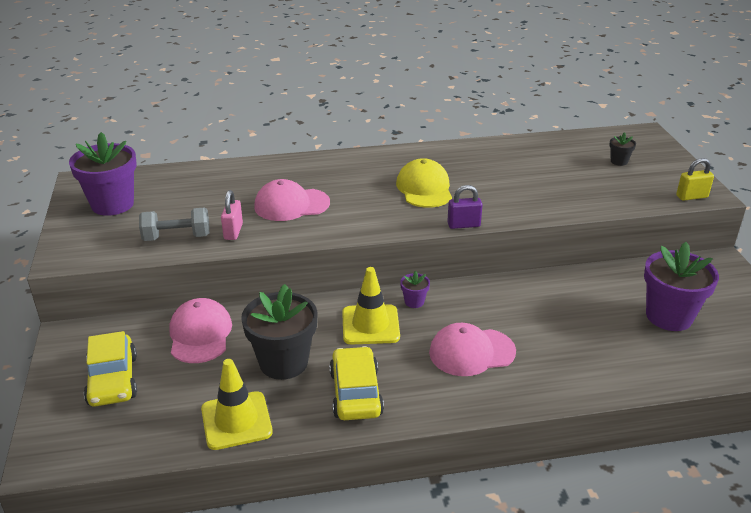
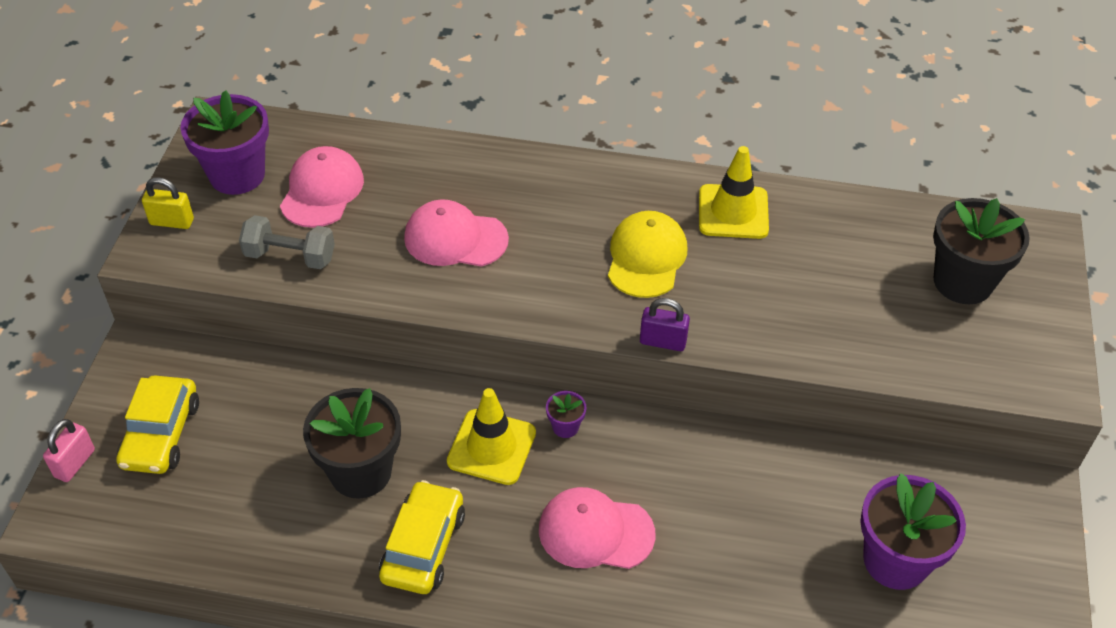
camera: 20 degrees right, 15 degrees up
pink cap [169,298,232,363] -> pink cap moved to [280,146,364,228]
yellow traffic cone [201,359,273,450] -> yellow traffic cone moved to [699,146,769,239]
pink padlock [221,190,243,240] -> pink padlock moved to [43,419,95,482]
black flower pot [610,132,636,166] -> black flower pot [933,198,1030,304], size x2.25
yellow padlock [676,158,714,201] -> yellow padlock moved to [142,177,194,229]

